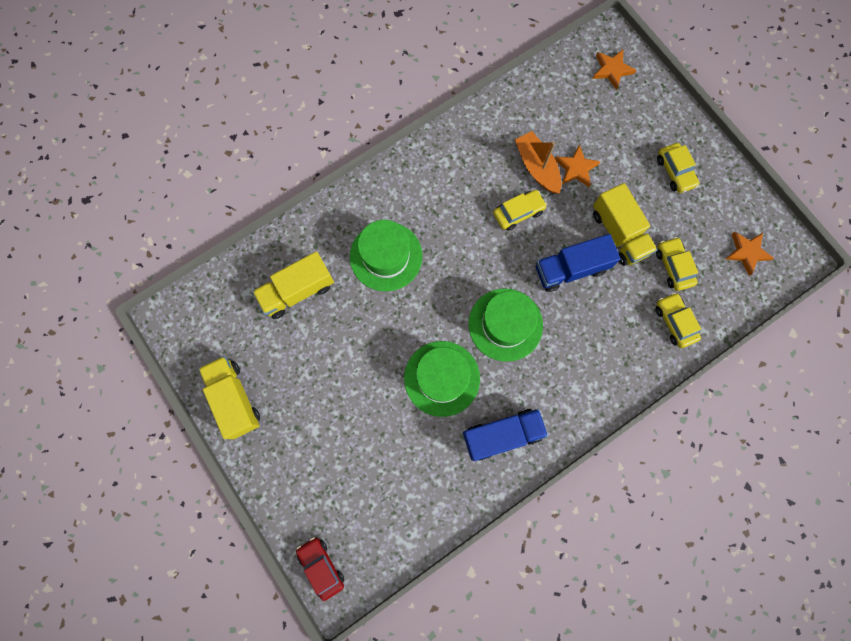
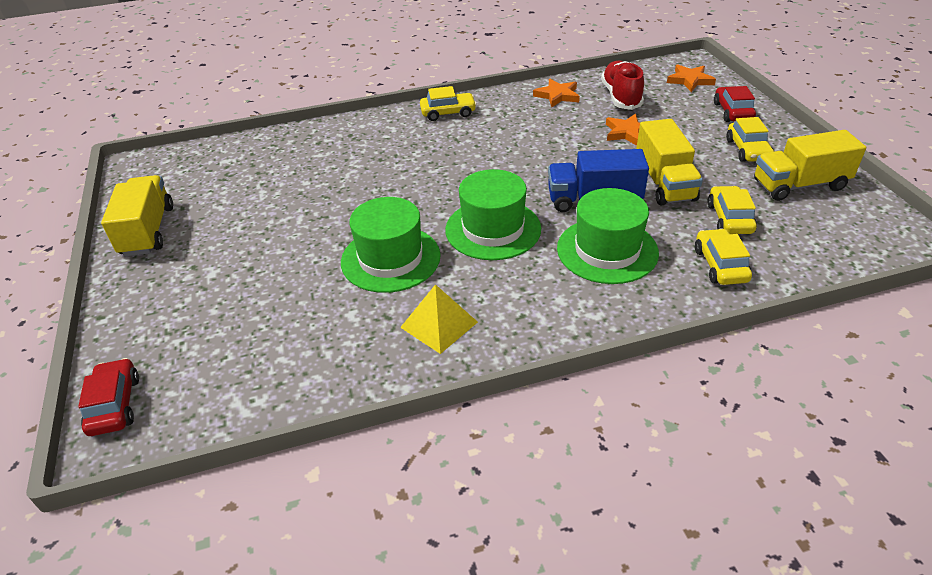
camera: 20 degrees right, 35 degrees down
yellow truck [252,251,334,319] -> yellow truck moved to [754,130,866,201]
green hat [350,220,422,291] -> green hat moved to [557,188,659,284]
blue truck [463,409,548,461] -> yellow pyramid [400,284,478,354]
yellow car [493,190,547,231] -> yellow car moved to [420,86,477,121]
orange boat [515,131,561,194] -> none
orange star [726,232,774,276] -> orange star moved to [533,79,580,108]
none -> red shoe [601,61,644,110]
none -> red car [714,86,756,122]

